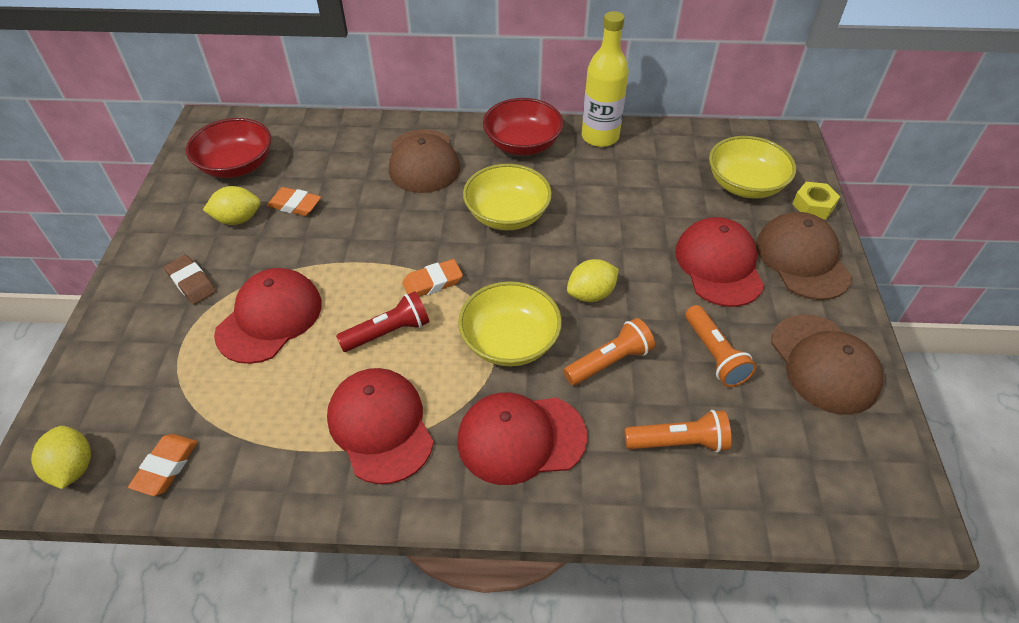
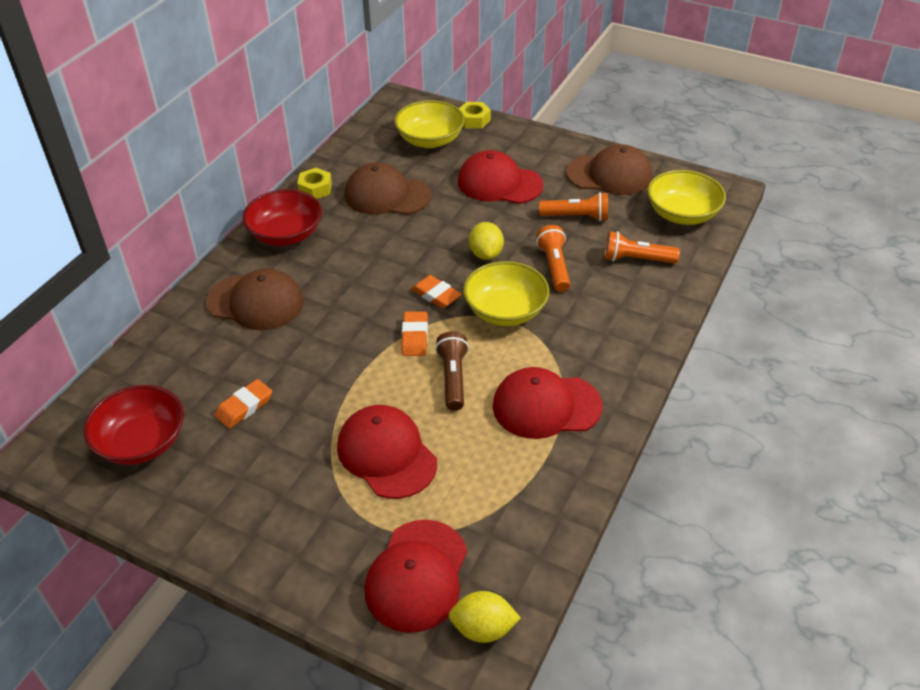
camera: 65 degrees left, 5 degrees down
orange eraser [128,434,197,496] -> orange eraser moved to [411,275,462,308]
brown eraser [164,255,216,304] -> none
yellow lemon [203,186,260,225] -> none
red flashlight [336,291,429,352] -> brown flashlight [435,331,469,411]
red cap [457,392,587,485] -> red cap moved to [365,520,467,633]
yellow bowl [463,164,552,230] -> yellow bowl moved to [647,170,726,225]
yellow bottle [582,11,629,147] -> yellow nut [297,168,332,199]
orange flashlight [624,410,731,453] -> orange flashlight turned 105 degrees counterclockwise [604,231,680,263]
brown cap [756,212,852,300] -> brown cap moved to [345,162,432,215]

